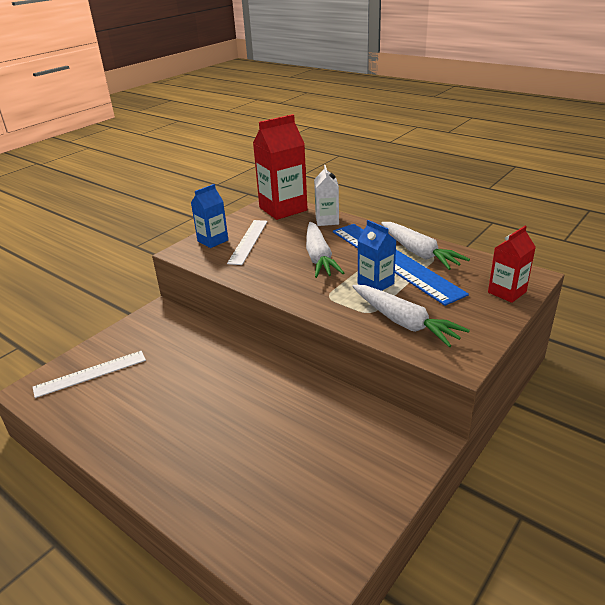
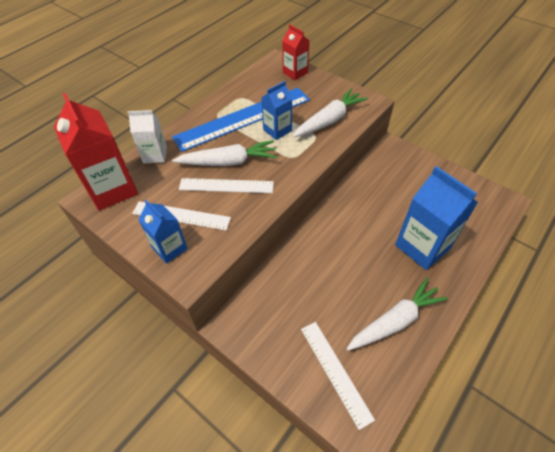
camera: 90 degrees left, 20 degrees up
white carrot [381,222,470,270] -> white carrot moved to [346,278,448,351]
none -> white ruler [179,178,274,193]
none -> blue carton [395,166,478,270]

